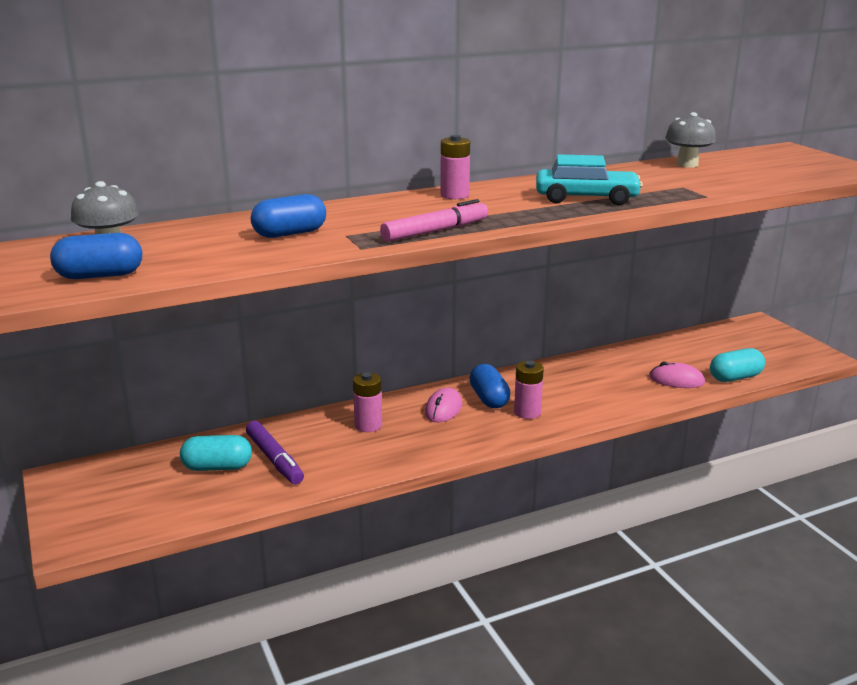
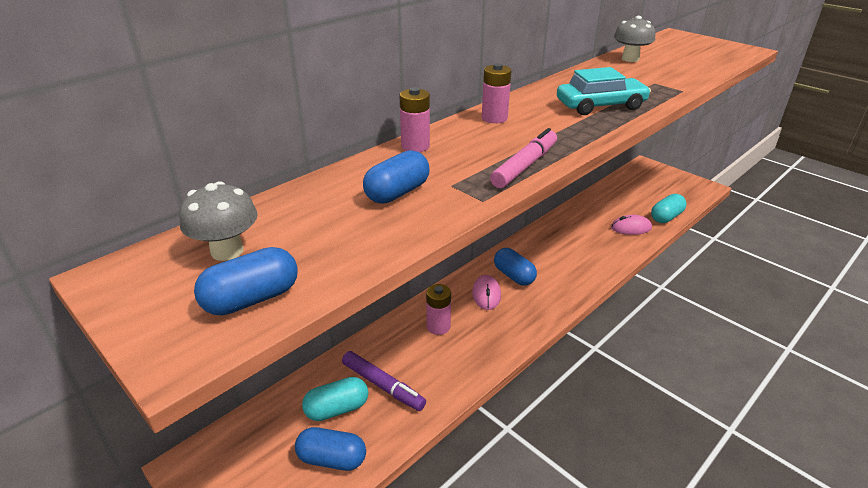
camera: 20 degrees left, 10 degrees up
pink battery [514,361,544,419] -> pink battery moved to [399,87,430,152]
none -> blue capsule [295,427,366,471]

